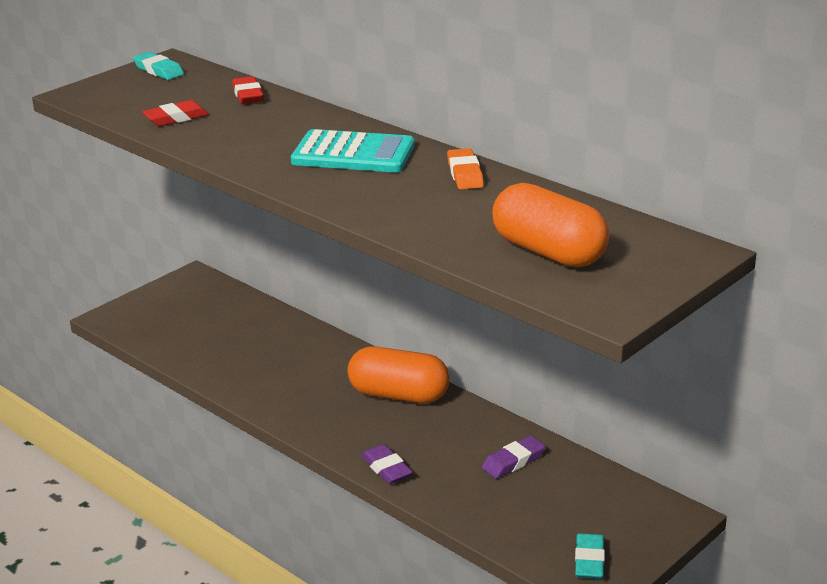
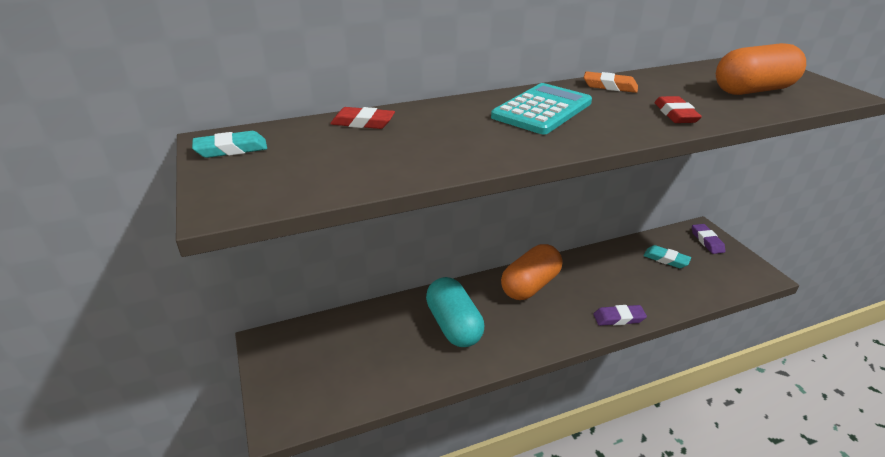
camera: 65 degrees left, 5 degrees up
red eraser [142,100,209,126] -> red eraser moved to [655,96,702,123]
purple eraser [482,436,545,479] -> purple eraser moved to [692,224,725,254]
turquoise eraser [575,533,605,579] -> turquoise eraser moved to [643,245,691,268]
none -> turquoise capsule [426,277,484,347]

